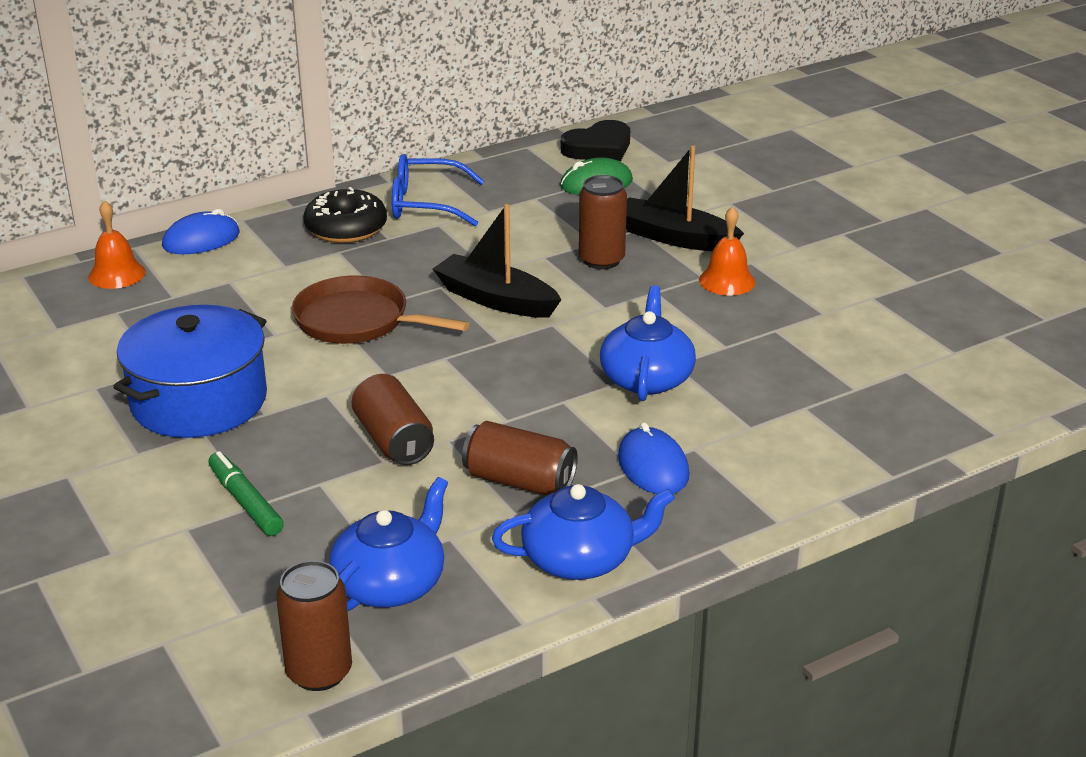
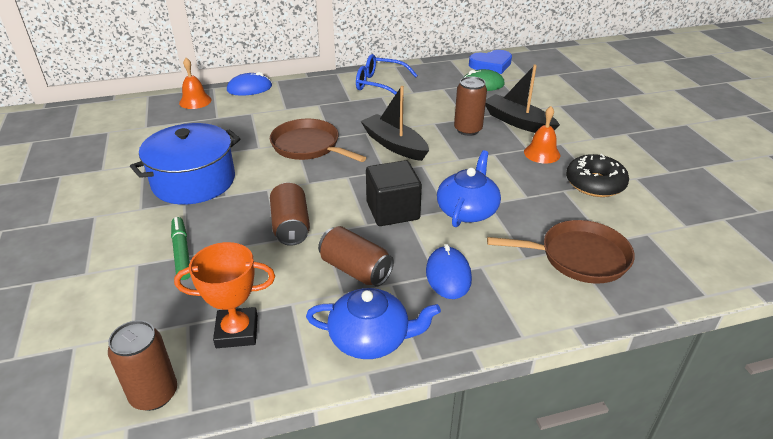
camera: 15 degrees right, 5 degrees up
black donut [304,187,387,243] -> black donut moved to [566,154,629,197]
blue teapot [329,477,448,611] -> orange trophy [174,242,275,348]
black heart [561,120,630,161] -> blue heart [469,50,512,74]
none -> black cube [366,160,422,226]
none -> brown pan [487,220,635,284]

